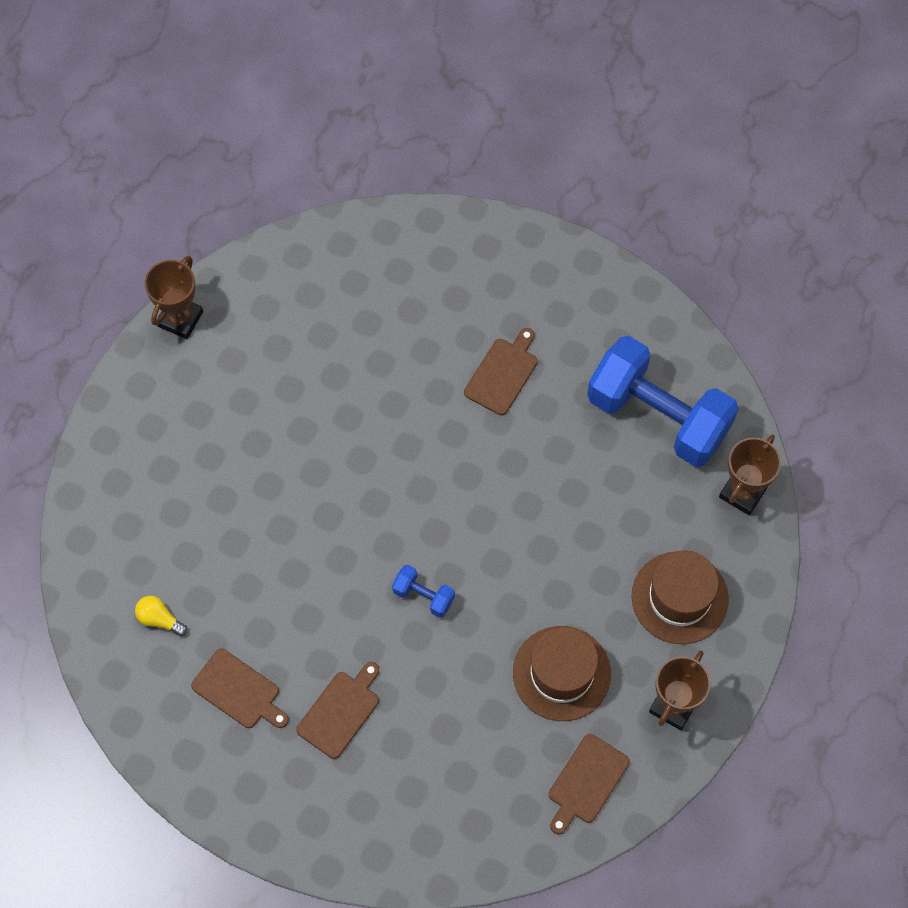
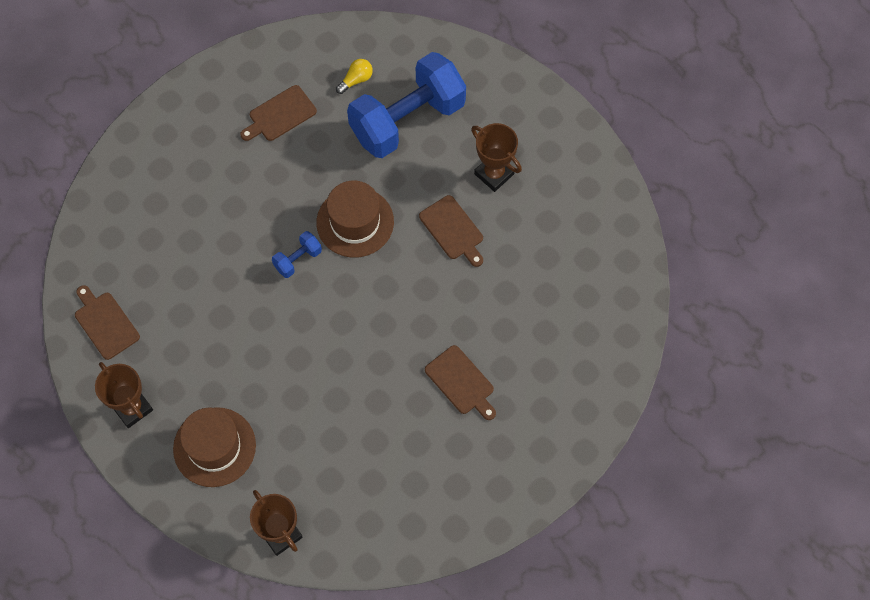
camera: 110 degrees right, 0 degrees up
brown trophy [144,256,203,339] -> brown trophy moved to [471,123,522,192]
brown cutting board [296,662,379,759] -> brown cutting board moved to [419,195,483,267]
brown hat [513,626,611,721] -> brown hat moved to [316,180,394,258]
blue dumbbell [587,336,739,467] -> blue dumbbell moved to [347,52,466,158]

